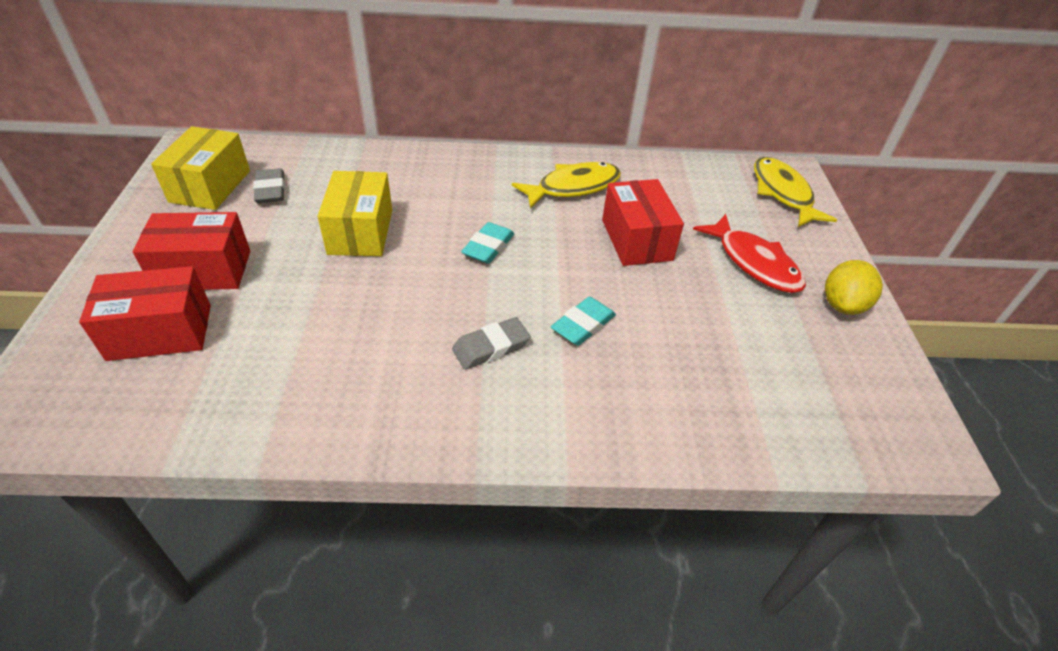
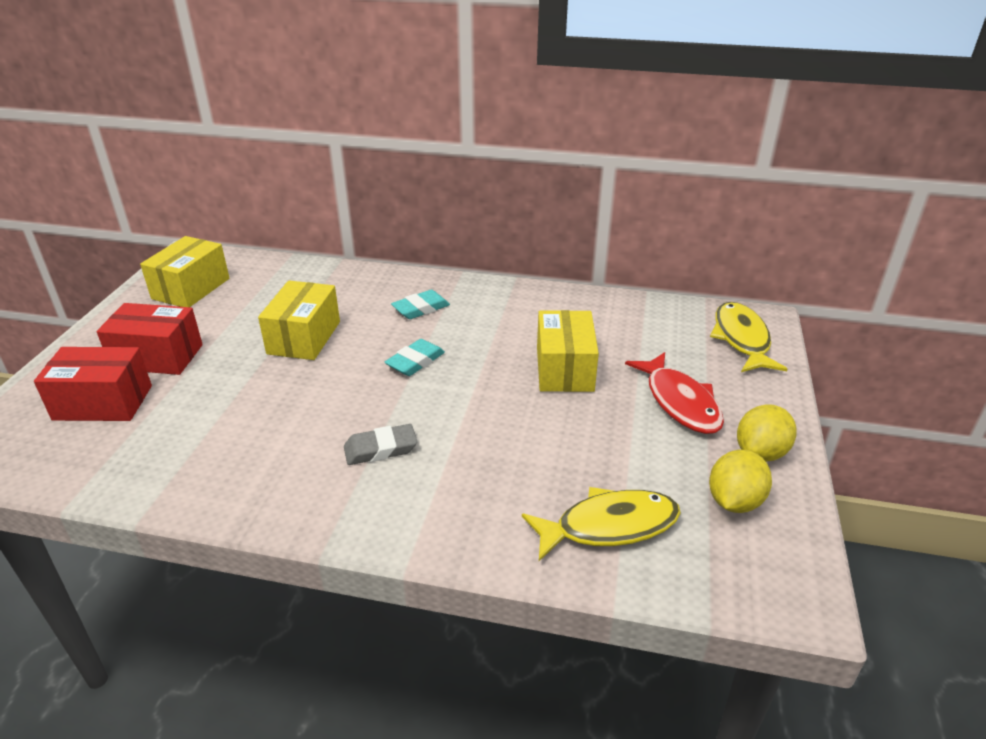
camera: 15 degrees right, 10 degrees down
grey eraser [253,168,285,203] -> none
yellow fish [512,162,621,209] -> yellow fish moved to [522,487,681,561]
turquoise eraser [551,297,616,346] -> turquoise eraser moved to [391,290,450,319]
red box [602,179,684,266] -> yellow box [537,310,599,392]
none -> yellow lemon [709,450,772,513]

